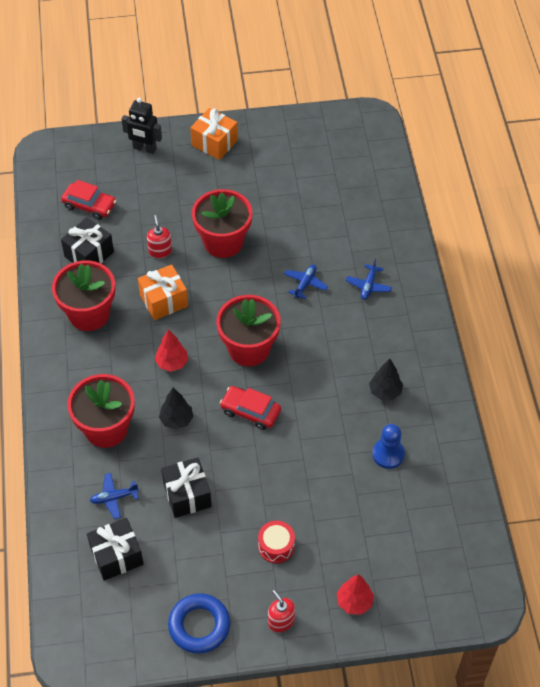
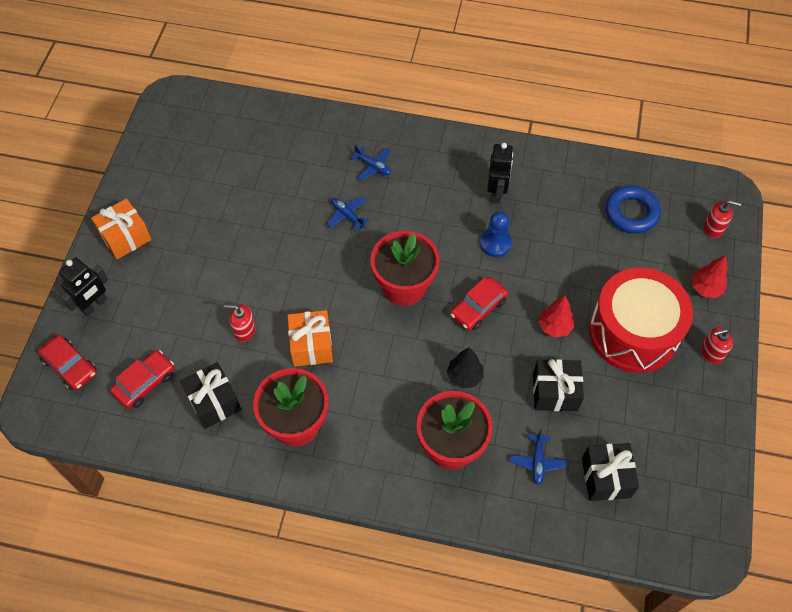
camera: 70 degrees left, 5 degrees up
red tree [155,329,188,372] -> red tree moved to [538,295,574,338]
blue ring [168,593,230,654] -> blue ring moved to [605,185,661,233]
red flower pot [192,189,252,258] -> none
red drum [258,521,295,563] -> red drum [589,268,693,373], size x2.47
black tree [369,359,403,400] -> black robot [487,143,513,204]
blue pawn [372,424,405,469] -> blue pawn moved to [480,211,512,257]
none -> red car [38,334,97,390]
none -> red soap dispenser [704,200,741,238]

